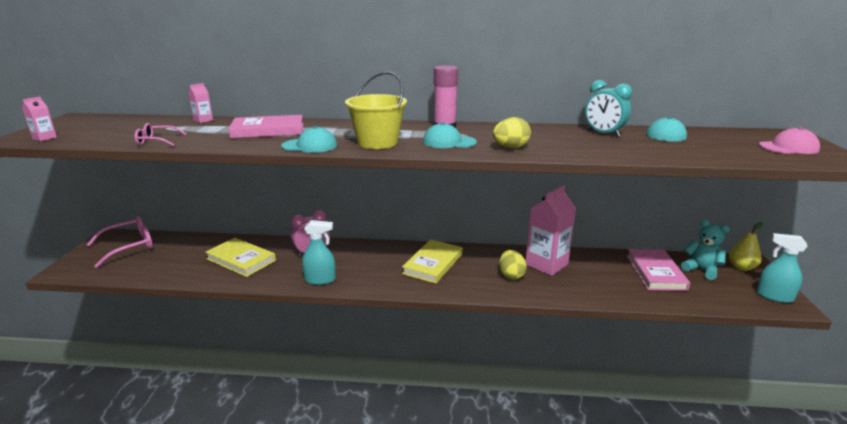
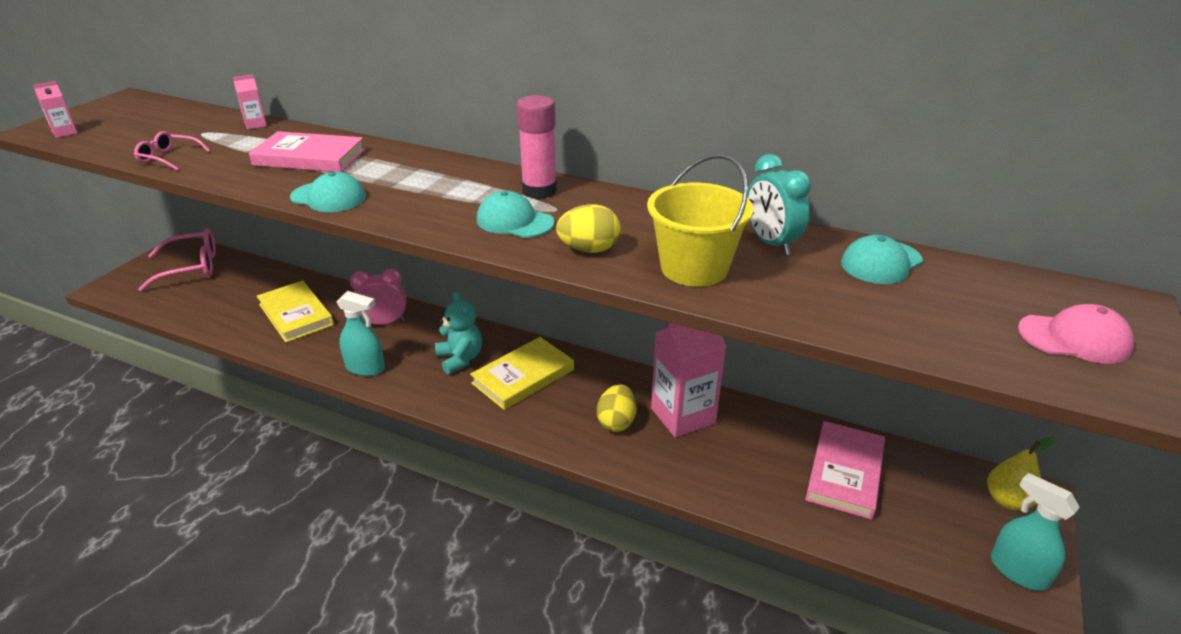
camera: 20 degrees right, 10 degrees up
yellow bucket [345,72,407,149] -> yellow bucket moved to [647,154,753,287]
turquoise teddy bear [681,220,730,280] -> turquoise teddy bear moved to [435,291,482,374]

